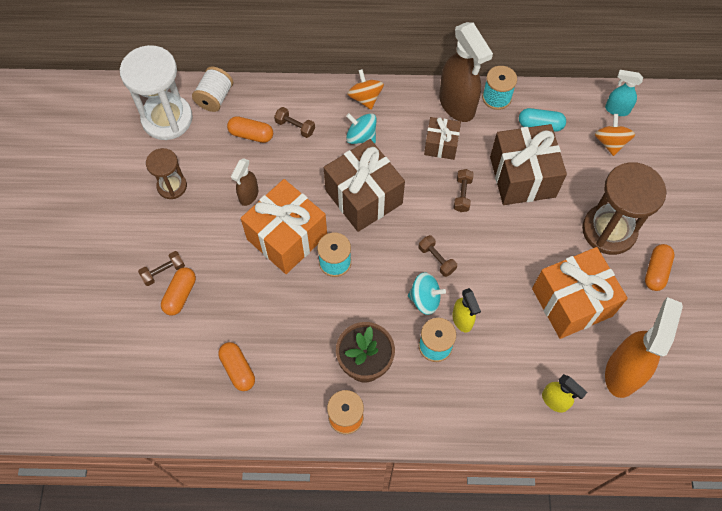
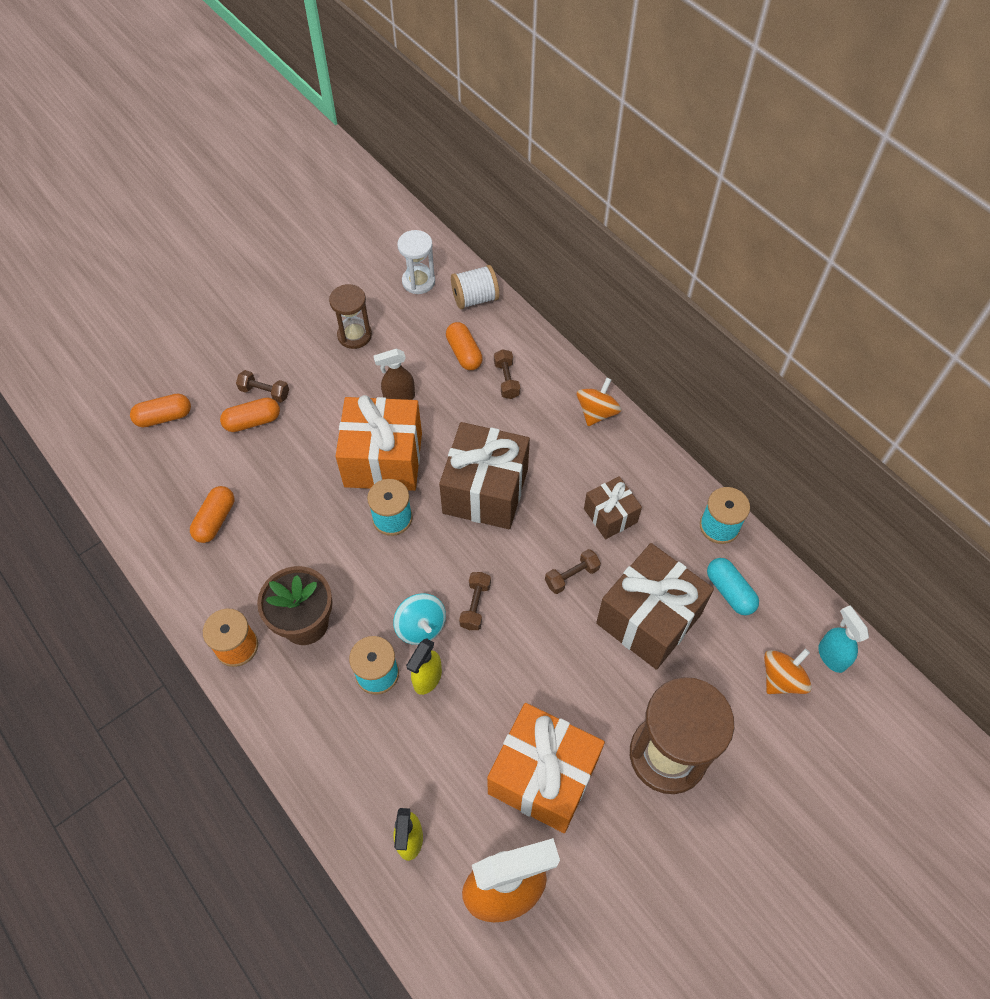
camera: 50 degrees right, 5 degrees down
white hourglass [120,45,193,140] -> white hourglass [397,230,435,294], size x0.56
turquoise spinning top [346,113,377,144] -> none
brown spray bottle [439,22,493,122] -> none
orange capsule [645,244,675,291] -> orange capsule moved to [130,394,191,427]

